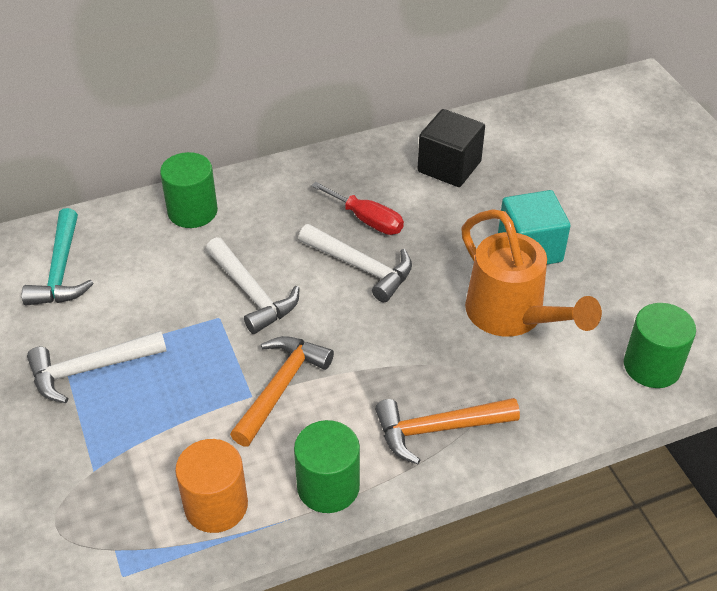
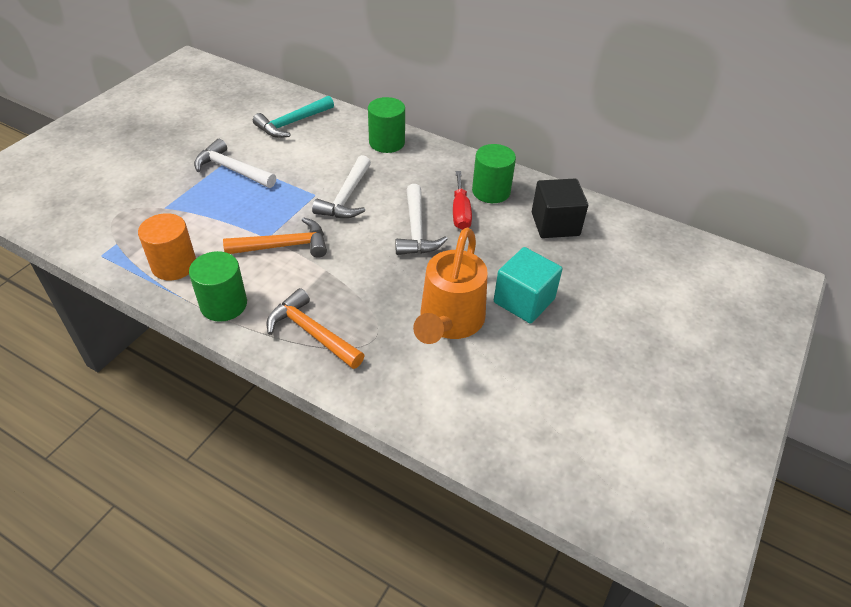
camera: 50 degrees right, 0 degrees up
green cylinder [624,303,696,388] -> green cylinder moved to [472,144,516,203]

